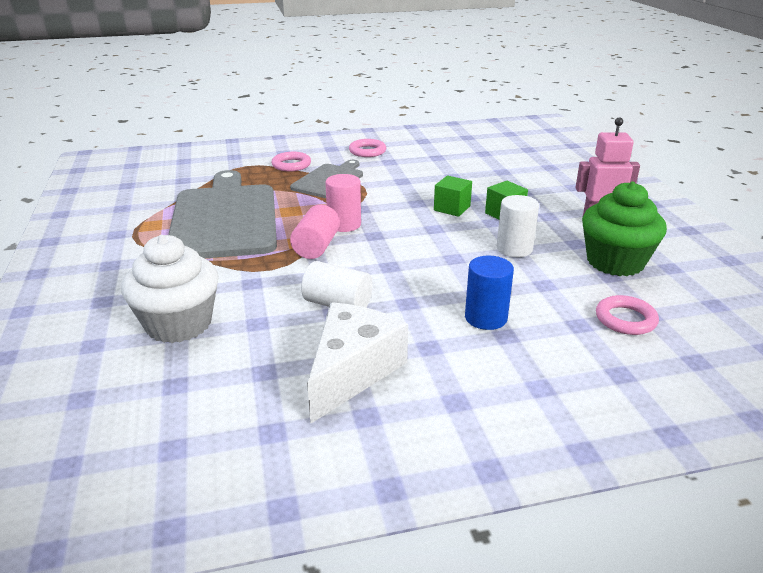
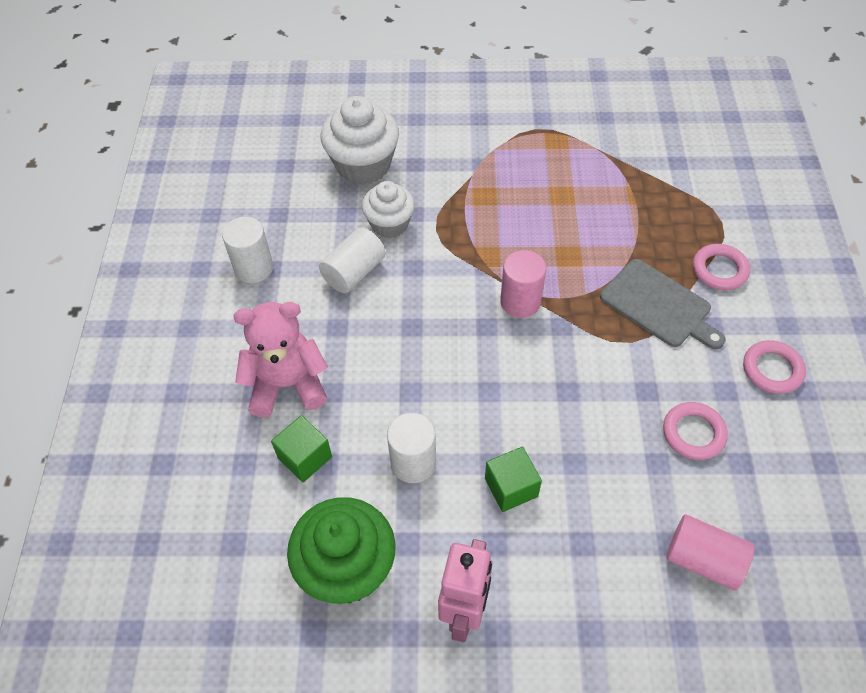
camera: 105 degrees right, 25 degrees up
grey cutting board [168,170,277,258] -> none
pink cylinder [290,204,340,259] -> pink cylinder moved to [666,514,755,590]
white cheese [307,302,408,424] -> white cylinder [222,217,273,283]
green cube [434,176,472,217] -> green cube moved to [271,415,332,482]
blue cylinder [465,256,514,330] -> pink teddy bear [234,302,328,417]
pink ring [596,295,659,335] -> pink ring moved to [663,402,728,460]
none -> white cupcake [362,181,415,238]

